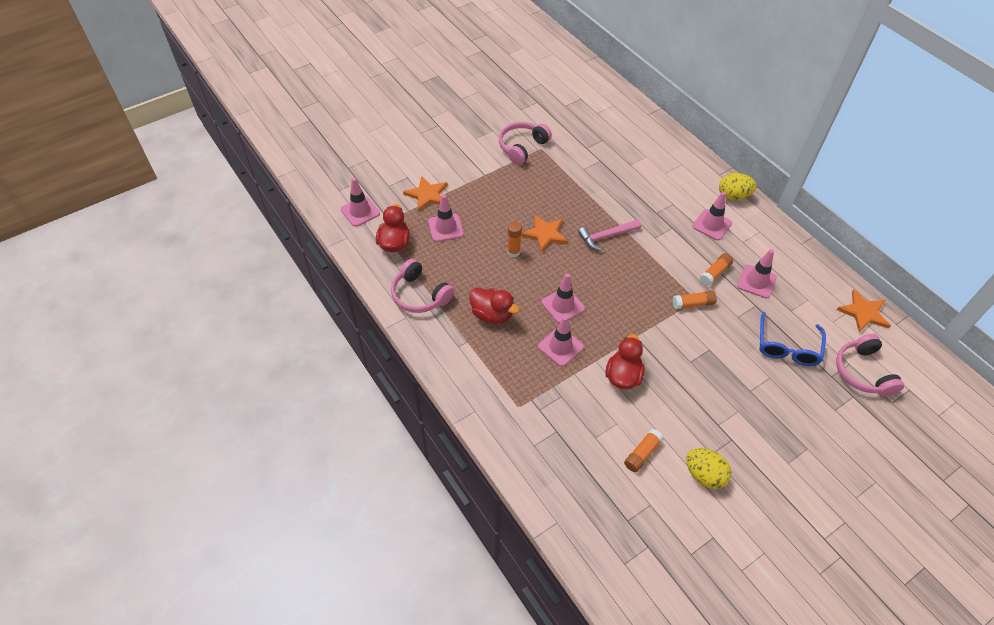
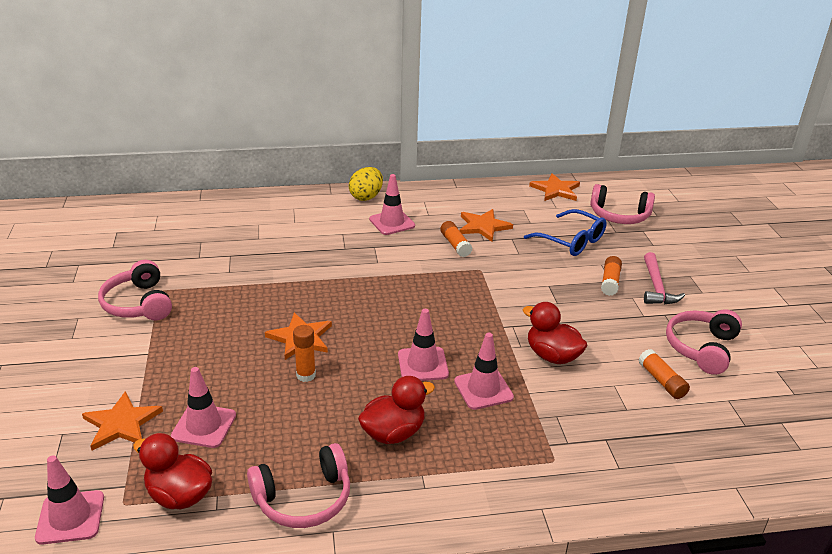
camera: 65 degrees left, 20 degrees down
pink hammer [578,219,641,251] -> pink hammer moved to [644,252,685,304]
orange glue stick [673,291,717,309] -> orange glue stick moved to [601,256,622,296]
yellow egg [686,448,731,489] -> pink headphones [666,309,742,375]
pink traffic cone [737,249,777,298] -> orange star [460,209,513,242]

